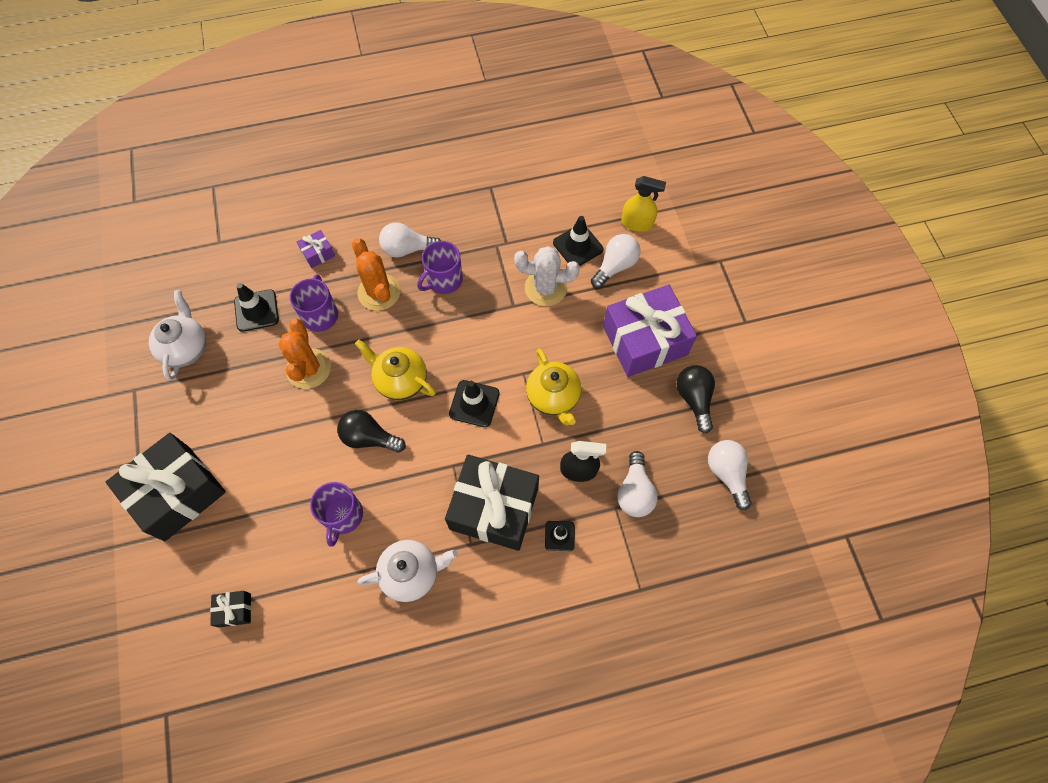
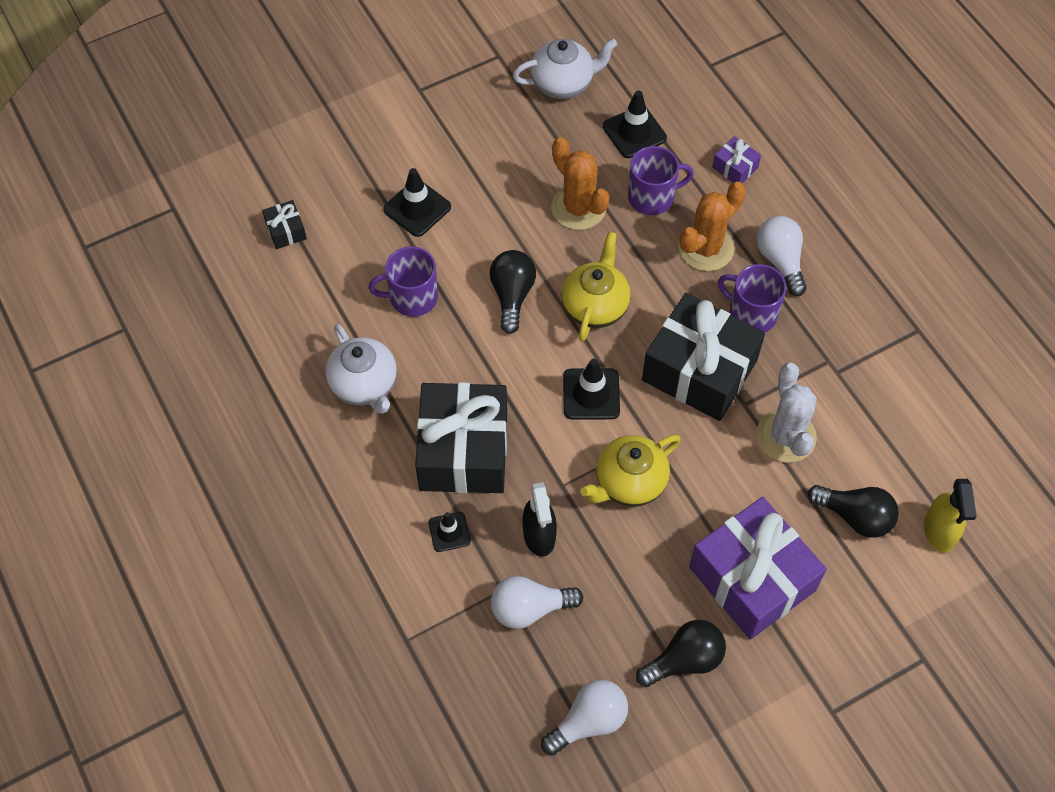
camera: 75 degrees right, 5 degrees down
black gift [106,433,226,541] -> black gift moved to [642,293,765,421]
orange cactus [278,319,331,389] -> orange cactus turned 75 degrees clockwise [551,137,610,230]
black traffic cone [553,216,603,266] -> black traffic cone moved to [383,168,451,237]
white light bulb [591,234,641,288] -> black light bulb [808,485,899,538]

